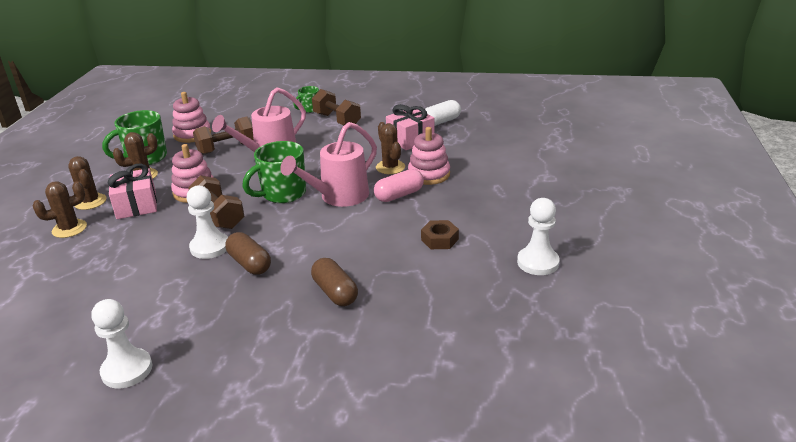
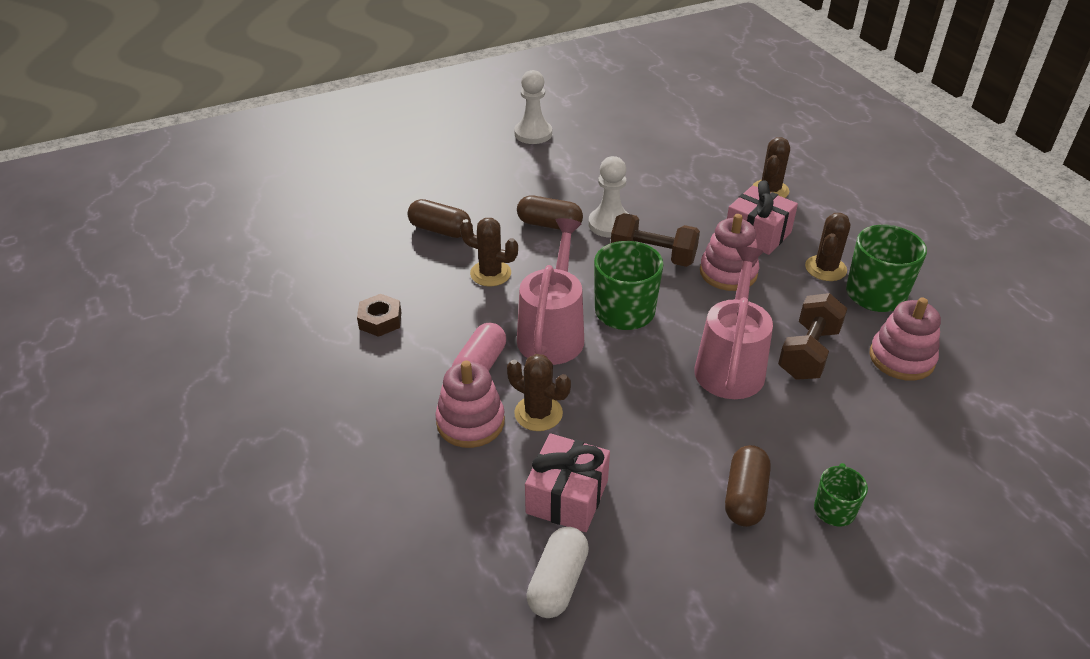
camera: 145 degrees right, 10 degrees up
brown cactus [68,156,106,210] -> brown cactus moved to [460,218,518,286]
brown dumbbell [312,89,361,125] -> brown capsule [725,445,771,527]
white pawn [517,198,560,275] -> none

